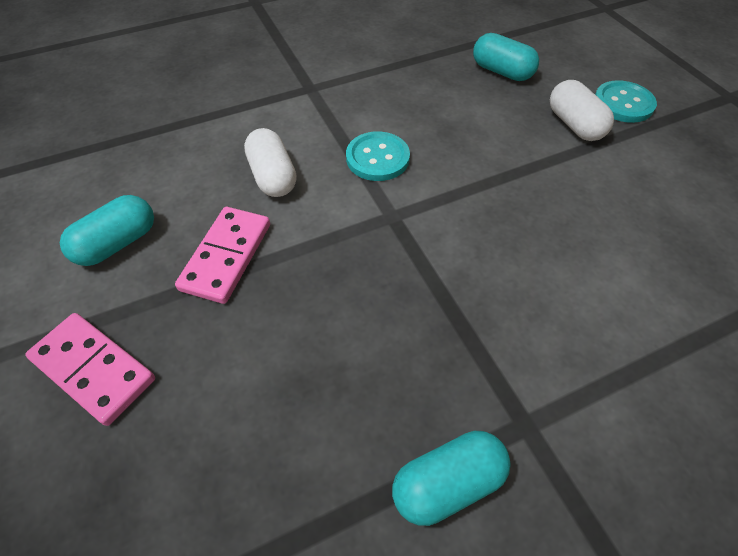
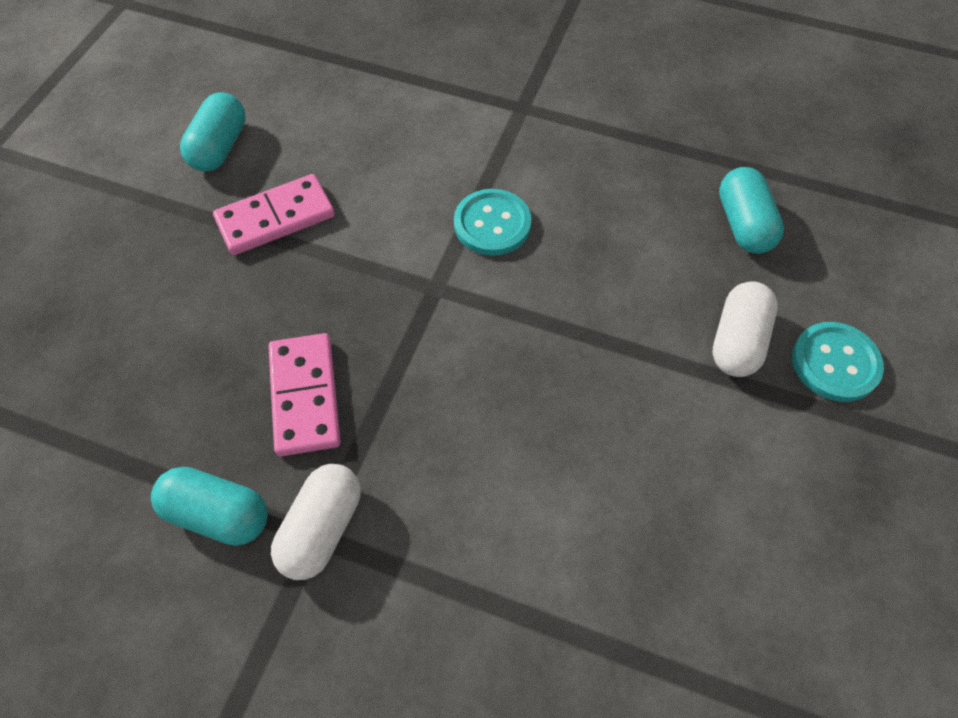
camera: 45 degrees right, 5 degrees up
pink domino [25,313,155,426] -> pink domino moved to [268,333,341,456]
turquoise capsule [60,195,154,266] -> turquoise capsule turned 75 degrees counterclockwise [180,92,246,171]
white capsule [244,128,297,197] -> white capsule moved to [271,464,360,580]

